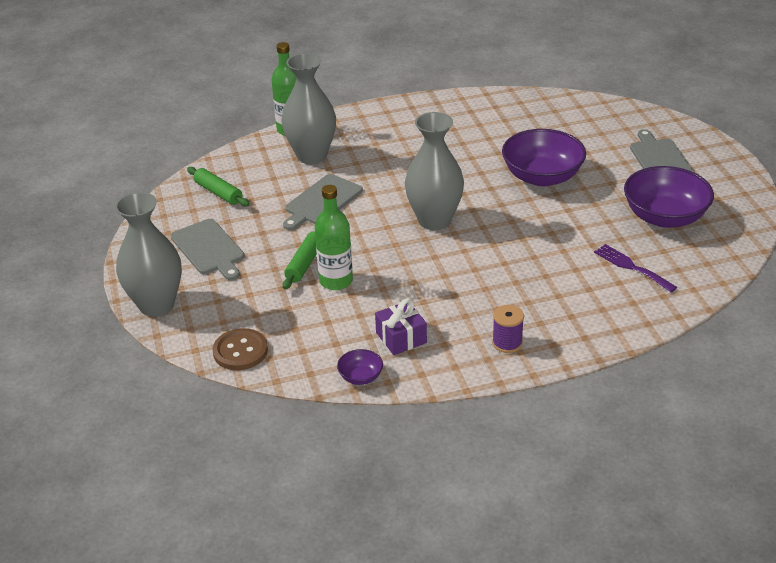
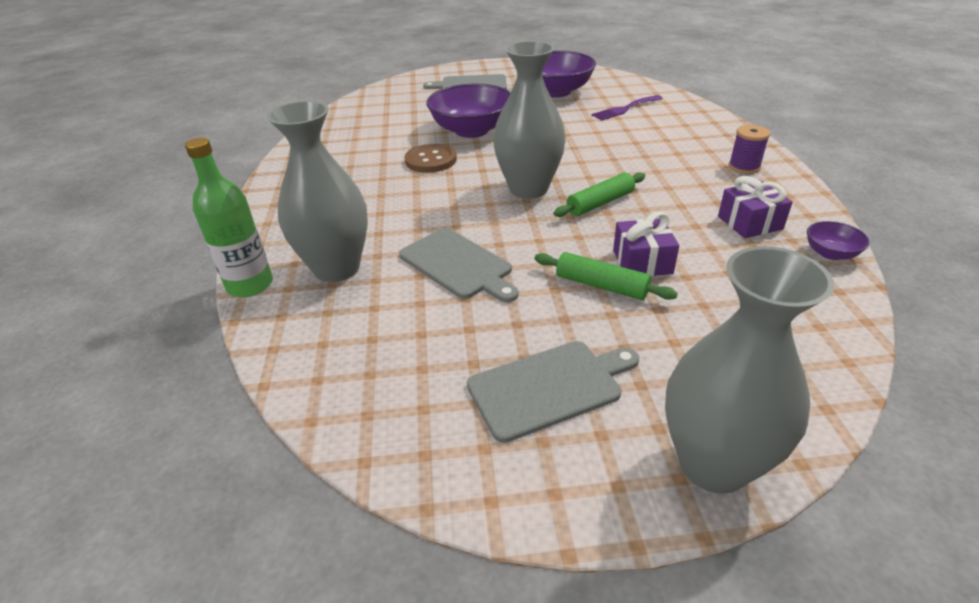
camera: 80 degrees left, 0 degrees up
green rolling pin [187,167,250,207] -> green rolling pin moved to [554,172,645,217]
brown button [212,328,268,370] -> brown button moved to [405,144,457,173]
green bottle [315,185,353,290] -> purple gift [613,212,679,276]

